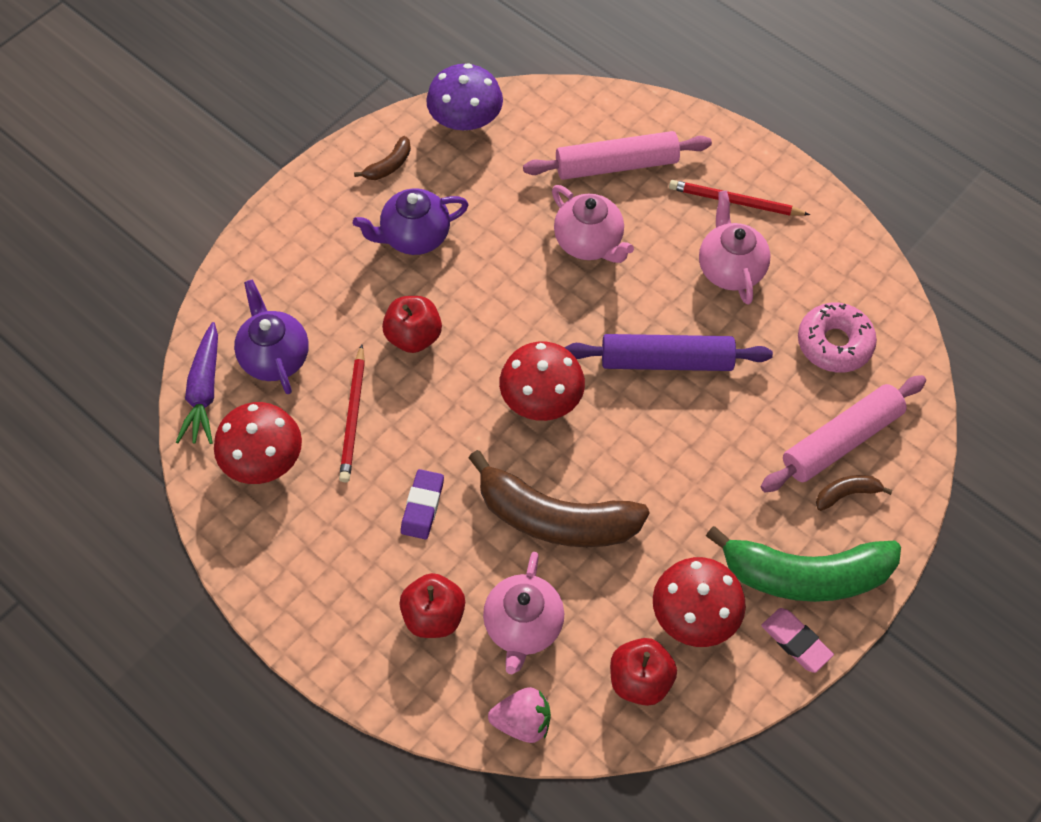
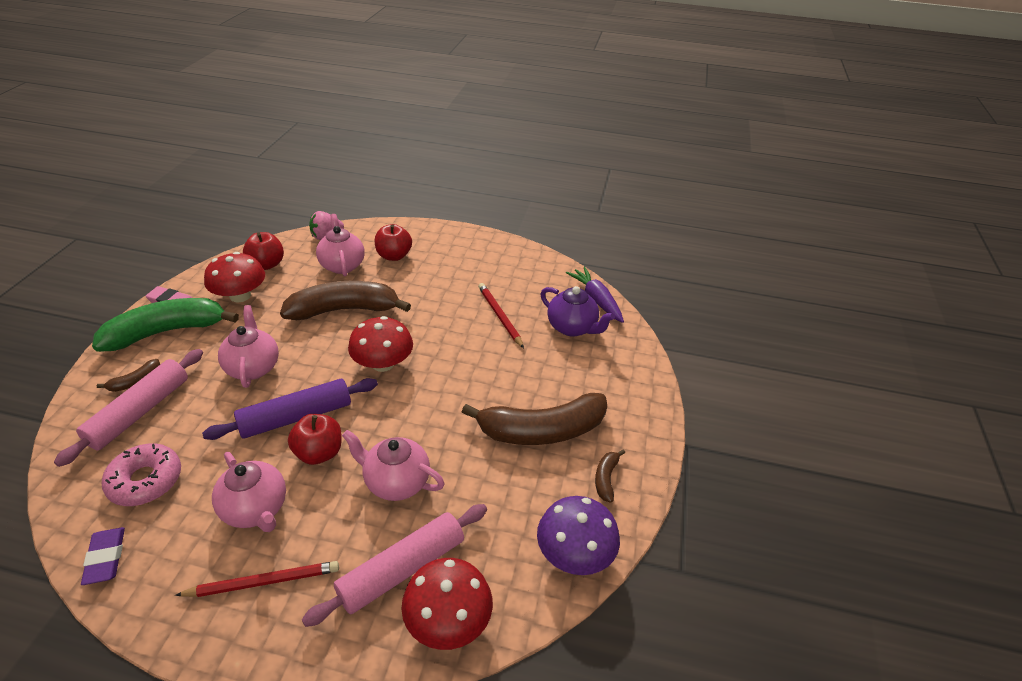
camera: 150 degrees right, 20 degrees down
red mushroom [214,402,302,484] -> red mushroom moved to [401,558,493,650]
purple teapot [353,189,469,255] -> brown banana [462,393,607,445]
red apple [382,296,442,353] -> red apple moved to [288,414,342,465]
purple eraser [401,469,444,539] -> purple eraser moved to [81,527,125,585]
none -> pink teapot [218,305,279,388]

